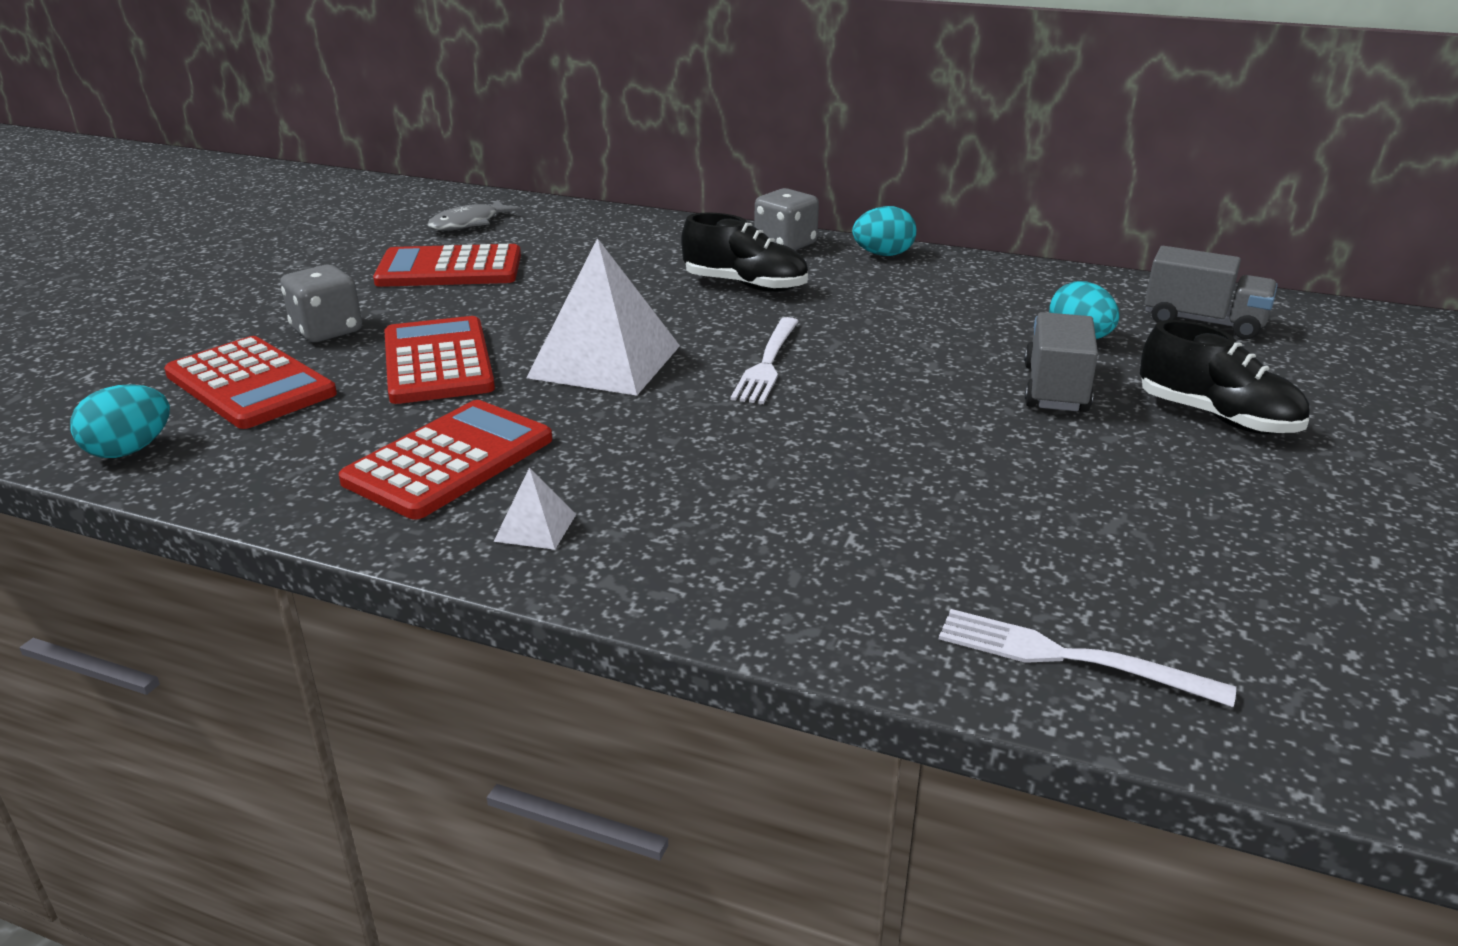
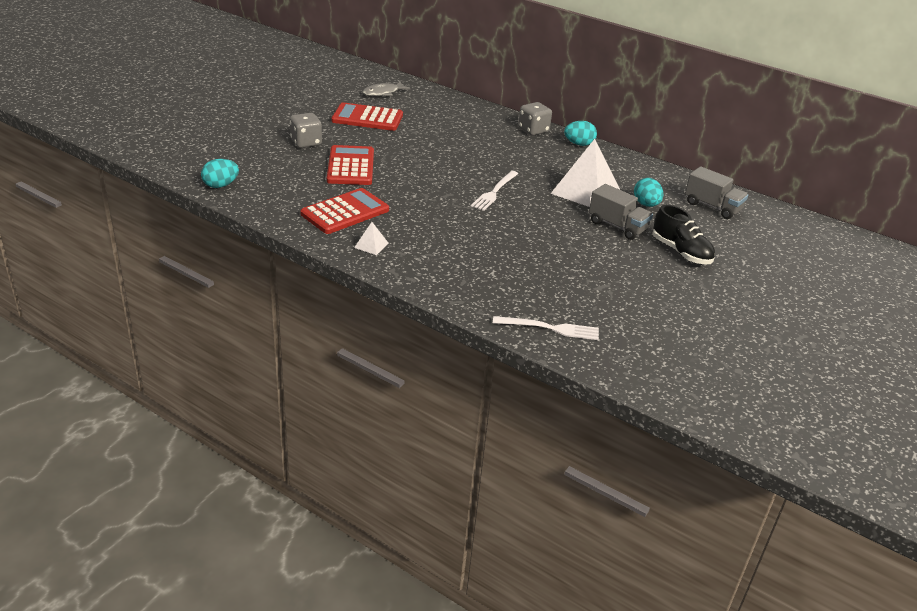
camera: 10 degrees right, 5 degrees up
red calculator [164,336,337,429] -> none
white pyramid [526,238,680,396] -> white pyramid moved to [551,139,620,207]
black shoe [681,213,808,292] -> none
white fork [939,609,1236,707] -> white fork turned 150 degrees clockwise [493,316,599,340]
grey truck [1024,312,1098,412] -> grey truck turned 105 degrees clockwise [589,184,653,240]

